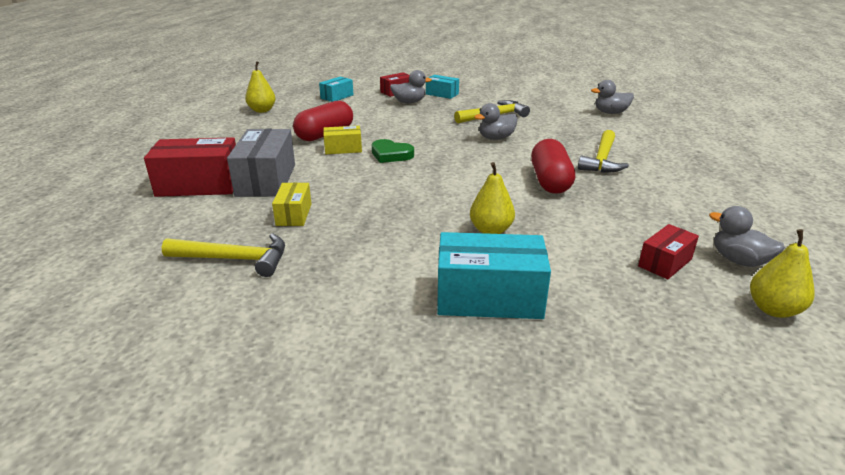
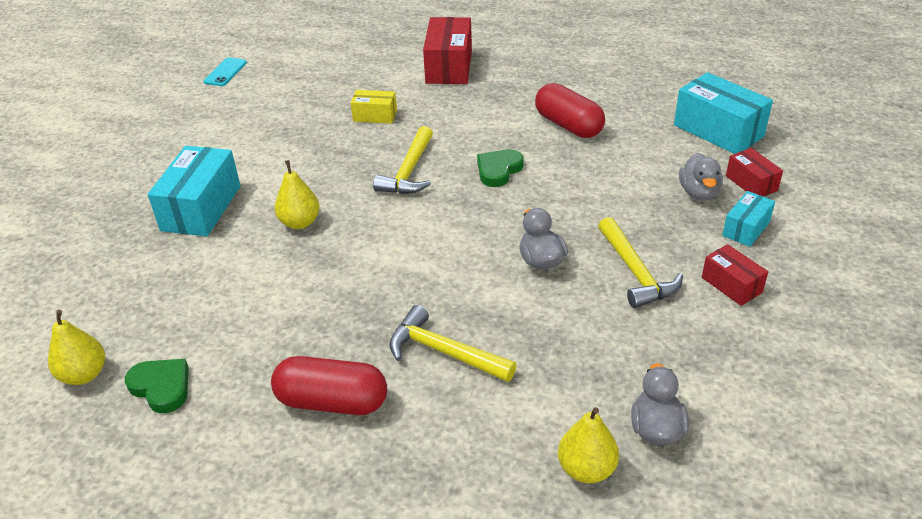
camera: 100 degrees right, 10 degrees up
yellow hammer [162,233,285,277] -> yellow hammer moved to [373,126,433,194]
grey box [227,129,295,197] -> none
yellow pear [245,61,276,113] -> yellow pear moved to [558,407,619,483]
turquoise box [319,76,353,102] -> turquoise box [674,72,773,154], size x1.81
yellow box [323,126,362,154] -> none
red capsule [531,139,575,194] -> red capsule moved to [271,356,387,415]
red box [638,224,699,279] -> red box moved to [702,244,768,306]
grey duck [709,206,785,267] -> green heart [125,359,188,413]
none -> turquoise phone [203,57,247,86]

